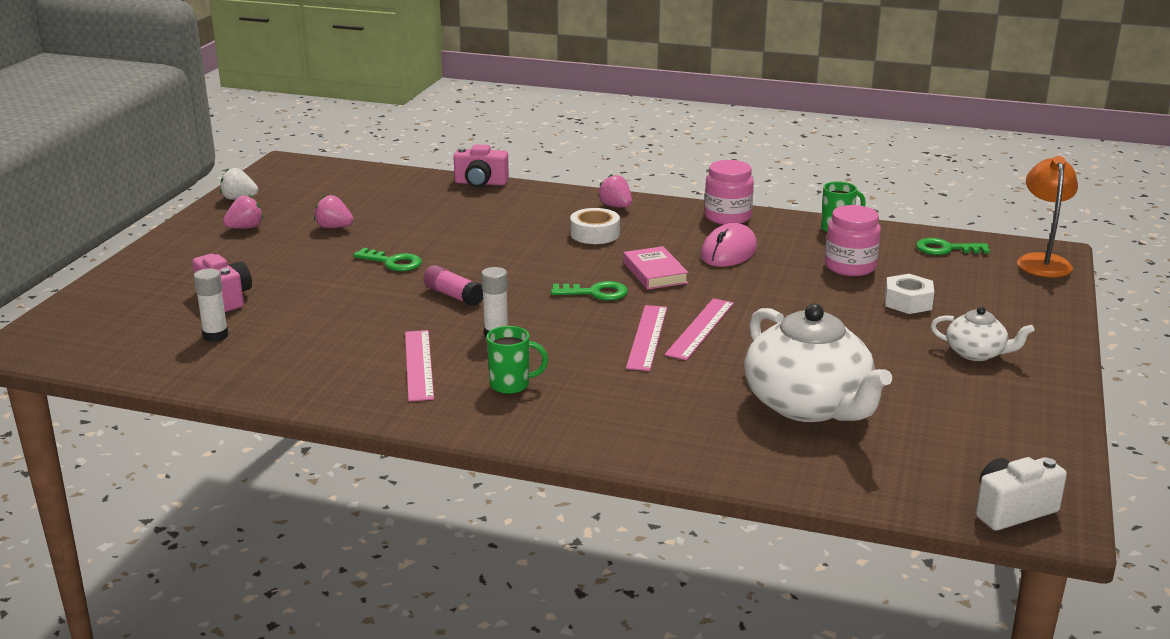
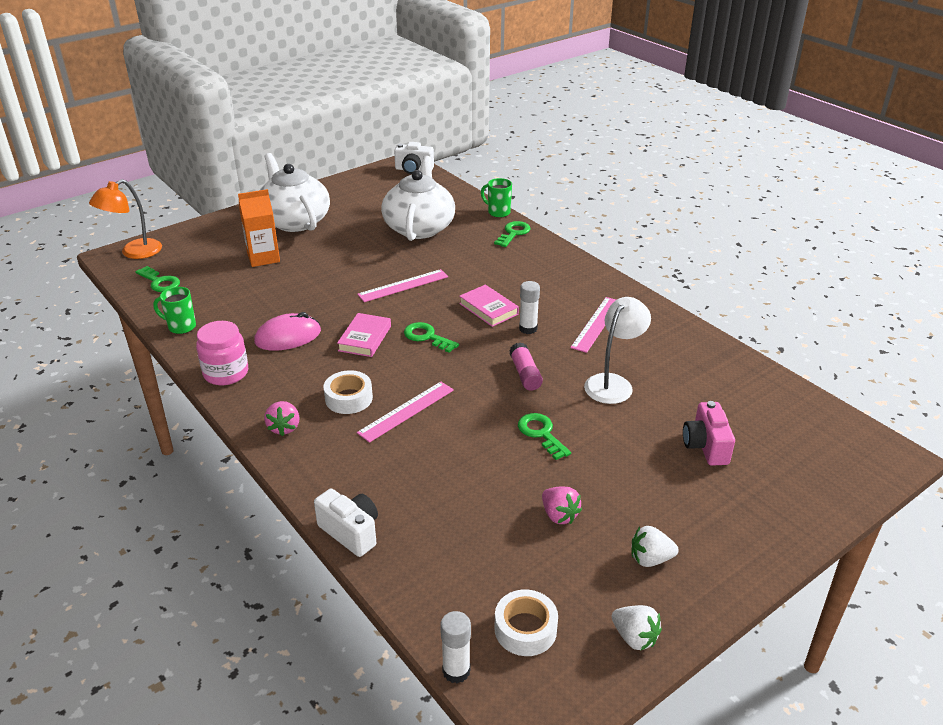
camera: 145 degrees left, 10 degrees up
white glue stick [193,268,228,342] -> white glue stick moved to [440,611,471,684]
pink strawberry [223,195,263,229] -> white strawberry [631,526,679,567]
pink camera [453,144,509,188] -> white camera [314,489,378,557]
green mug [486,326,548,394] -> green mug moved to [481,178,512,218]
pink ruler [626,305,667,371] -> pink ruler moved to [357,382,454,443]
pink jar [825,205,881,276] -> none
white nut [885,274,934,314] -> orange carton [238,189,280,267]
white teapot [931,306,1035,361] -> white teapot [260,153,330,232], size x2.00
none -> pink book [459,285,519,327]
none -> green key [494,221,530,247]
none -> white tape [494,589,558,656]
none -> white lamp [584,297,651,404]

